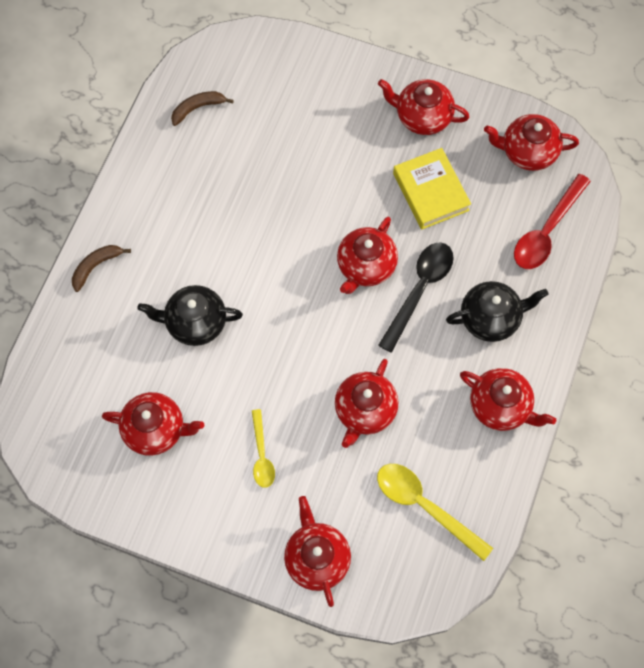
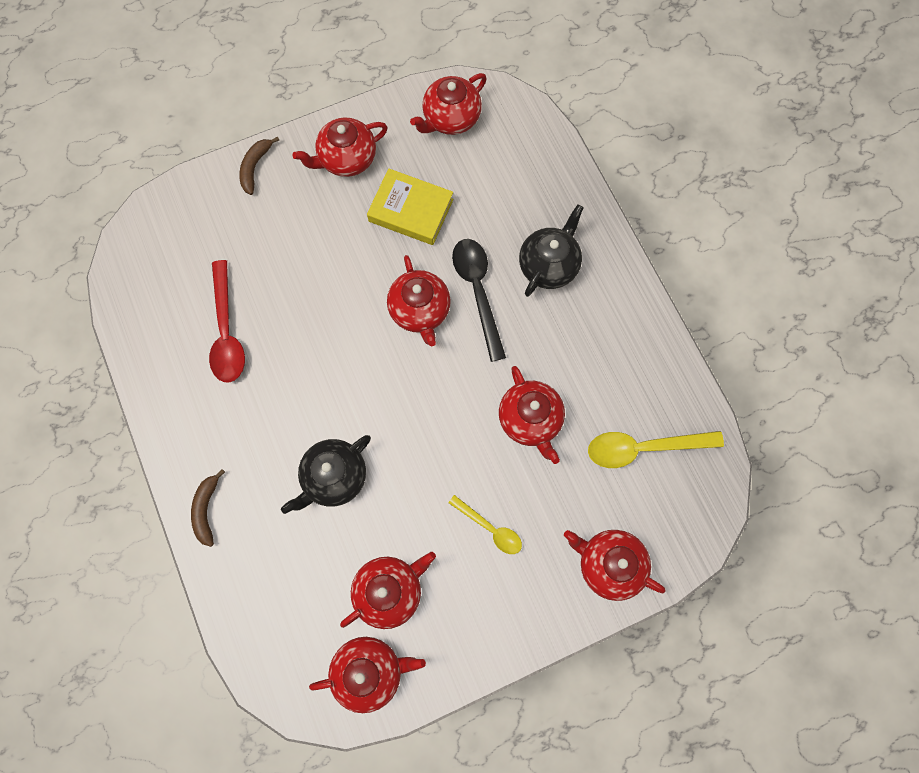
camera: 45 degrees left, 5 degrees up
brown banana [171,91,234,126] -> brown banana moved to [239,136,279,195]
red teapot [460,368,556,431] -> red teapot moved to [309,637,426,713]
red spoon [514,174,591,269] -> red spoon moved to [209,260,245,382]

